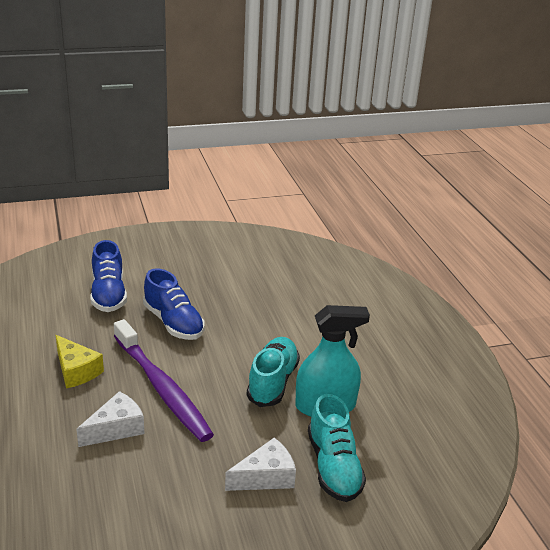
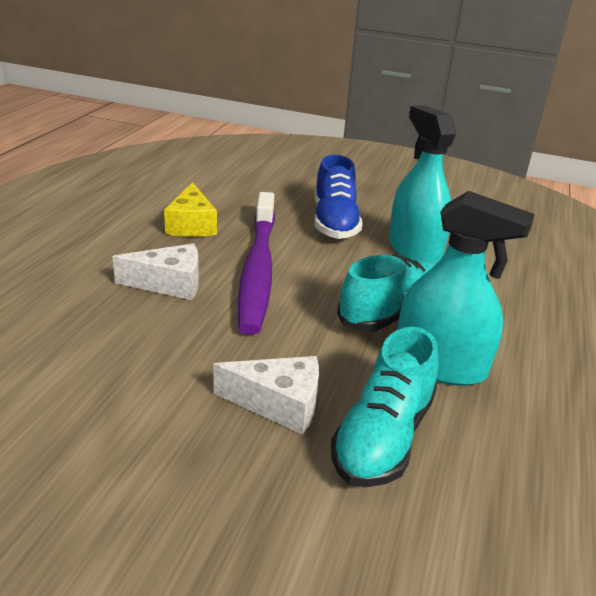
camera: 35 degrees right, 0 degrees up
blue shoe [91,240,127,312] -> none
none -> turquoise spray bottle [389,105,456,263]

